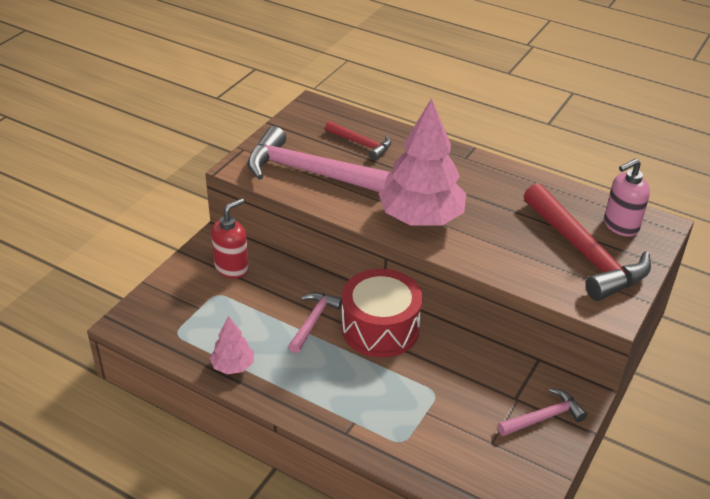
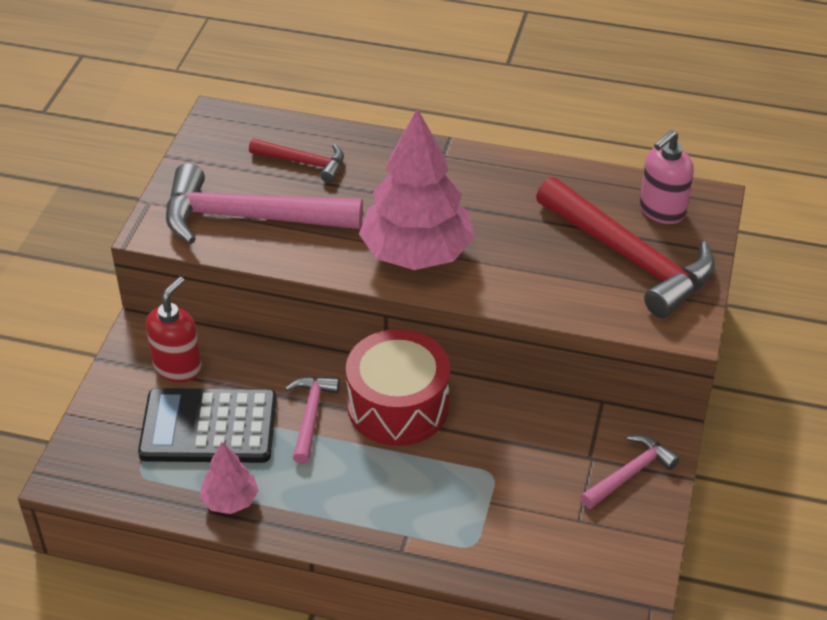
camera: 15 degrees left, 5 degrees up
none -> black calculator [138,388,277,463]

